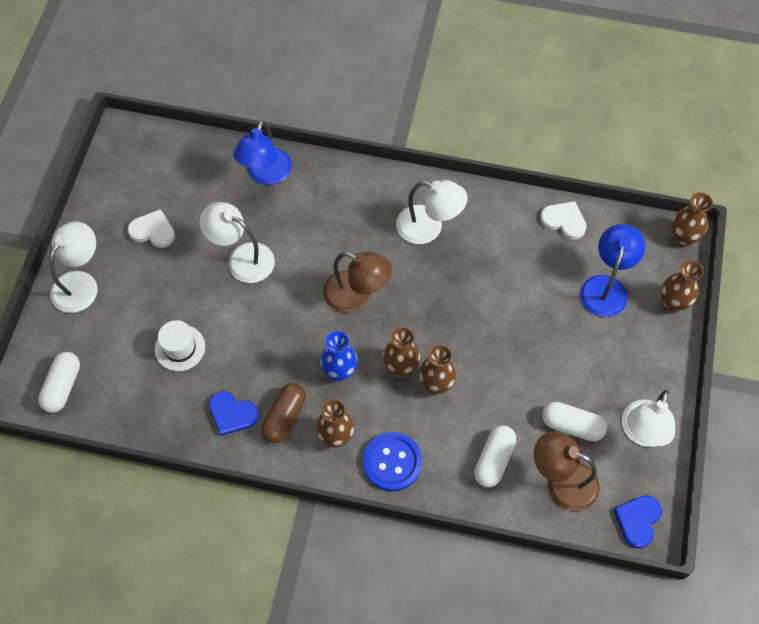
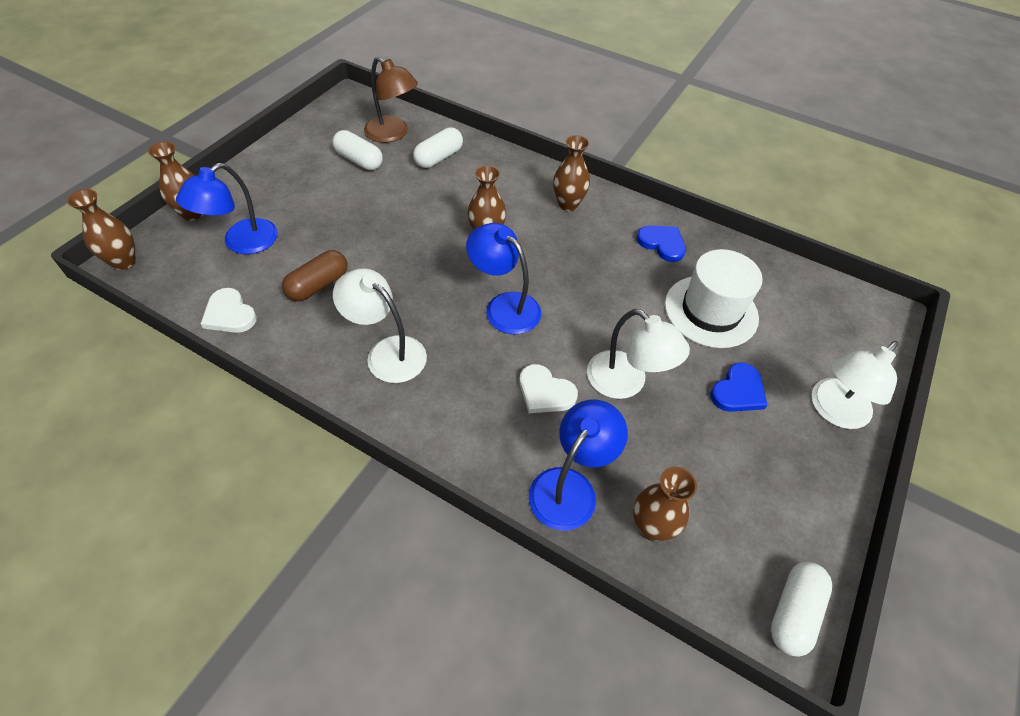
camera: 165 degrees left, 10 degrees down
white capsule [38,352,80,413] -> white capsule moved to [771,562,832,657]
white heart [127,209,175,248] -> white heart moved to [519,364,578,413]
white hat [155,320,205,371] -> white hat [665,249,763,348], size x1.65
brown capsule [261,383,306,443] -> brown capsule moved to [282,250,348,301]
blue vase [320,331,358,381] -> none
brown lamp [323,252,392,313] -> blue lamp [466,223,541,334]
blue button [363,432,422,491] -> none
brown vase [419,344,457,395] -> brown vase moved to [633,467,697,541]
blue heart [614,495,662,549] -> blue heart moved to [710,363,767,412]
white lamp [622,390,675,447] -> none

